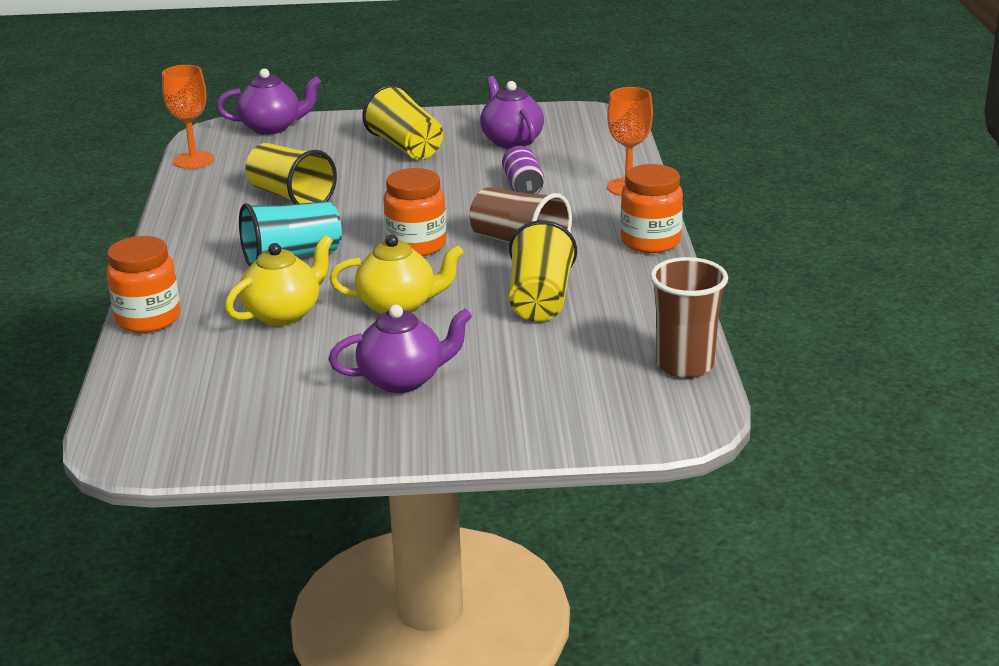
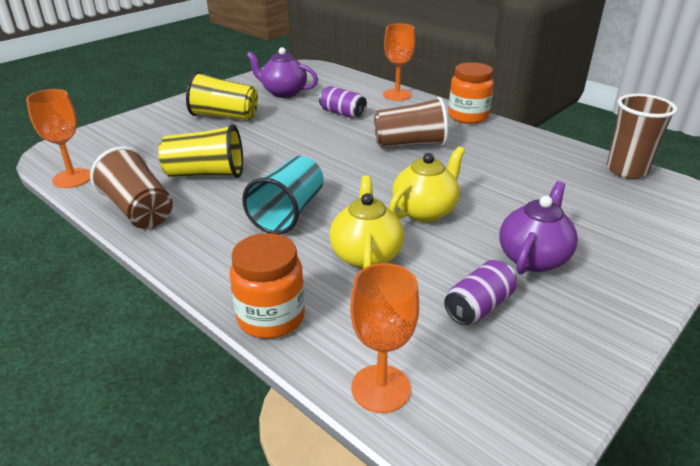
camera: 45 degrees left, 5 degrees up
purple teapot [216,69,321,135] -> none
orange jar [383,168,446,256] -> none
yellow cup [509,220,577,322] -> none
none -> brown cup [90,146,173,229]
none -> orange goblet [350,263,419,413]
none -> purple can [444,260,517,325]

